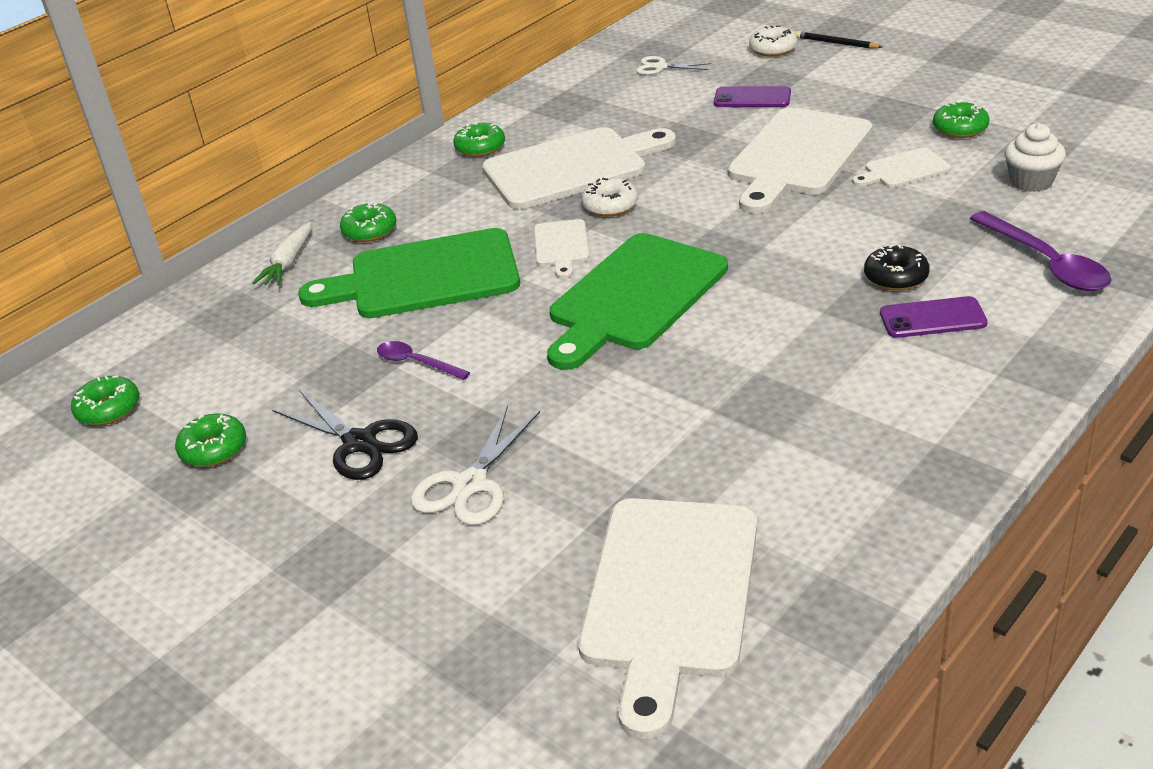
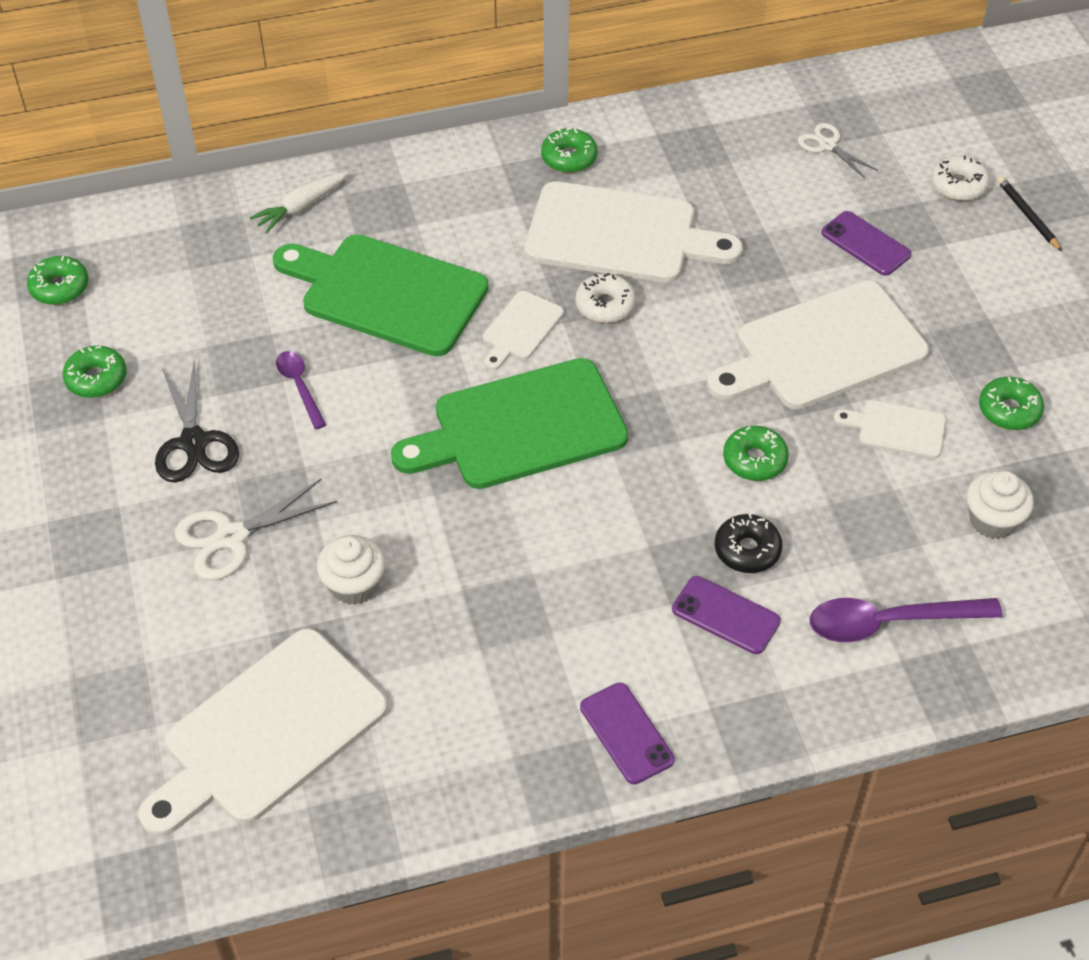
camera: 30 degrees right, 15 degrees up
green donut [340,203,396,242] -> green donut moved to [723,426,789,481]
purple spoon [970,211,1112,291] -> purple spoon turned 75 degrees clockwise [810,598,1003,642]
none -> white cupcake [317,535,385,605]
none -> purple phone [580,683,675,784]

